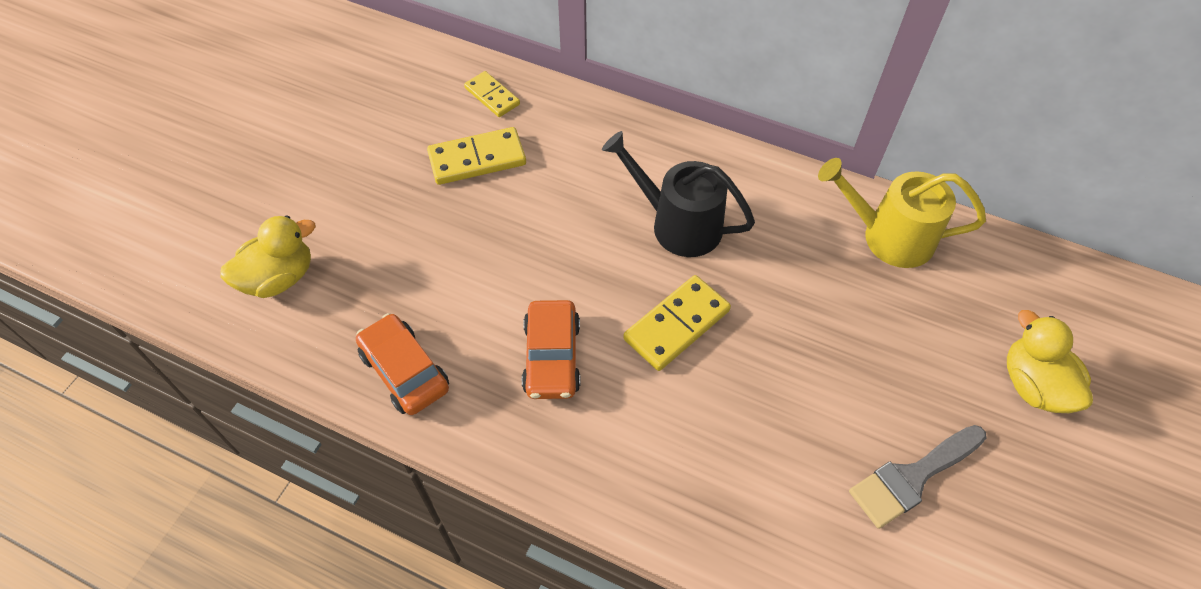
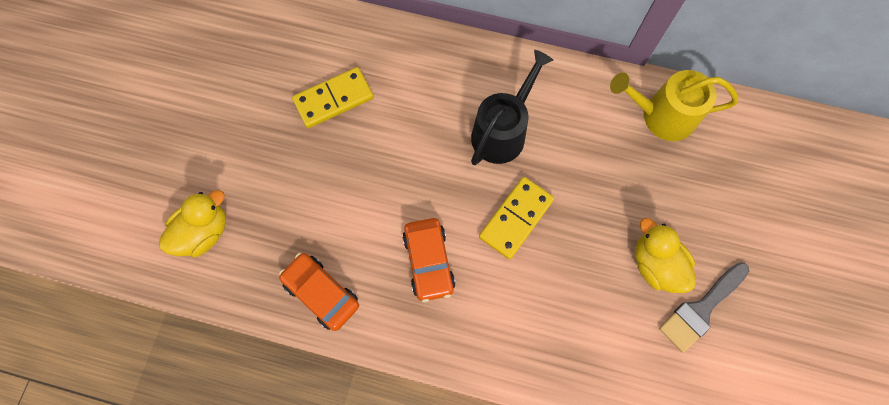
camera: 10 degrees left, 15 degrees up
yellow domino [464,71,520,117] -> none
black watering can [602,131,755,257] -> black watering can turned 105 degrees clockwise [471,50,553,165]
yellow duck [1007,310,1093,413] -> yellow duck moved to [635,218,696,293]

